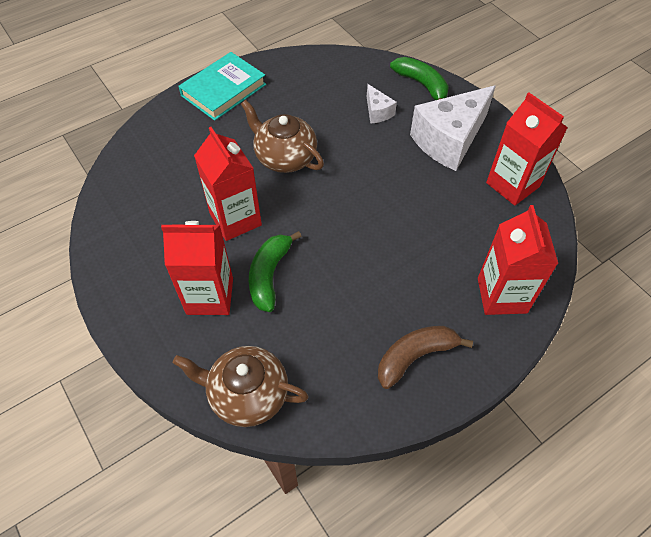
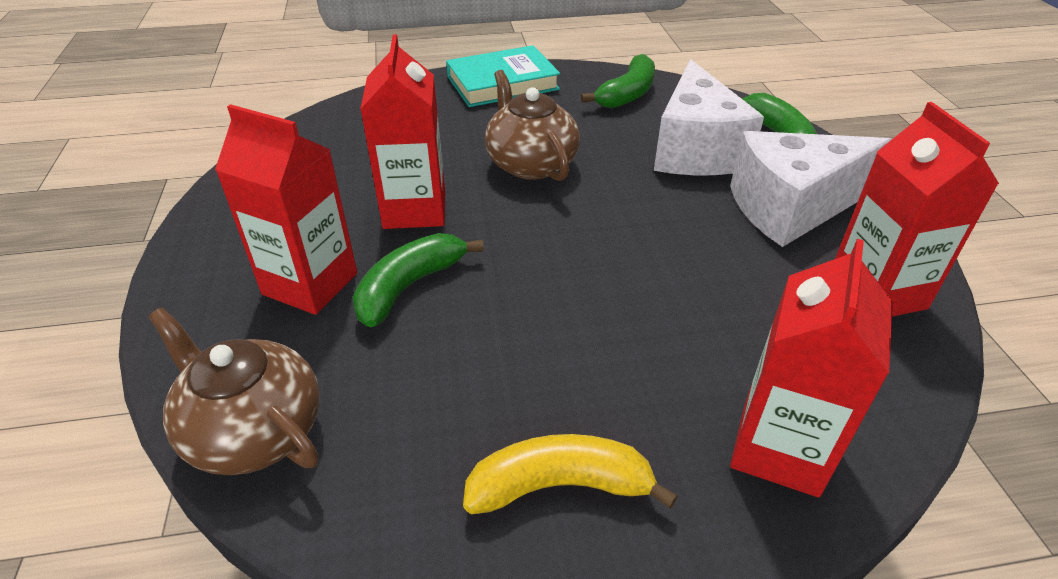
camera: 25 degrees right, 15 degrees down
white cheese [367,84,397,124] -> white cheese [654,59,764,175], size x2.20
brown banana [378,326,473,389] -> yellow banana [463,434,678,514]
none -> green banana [581,54,655,108]

